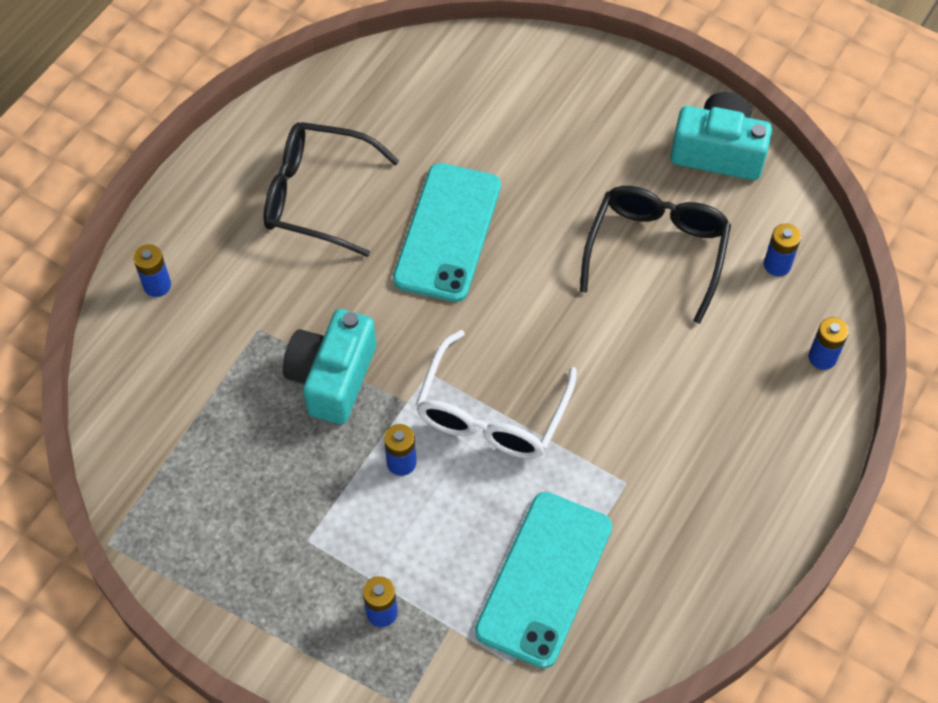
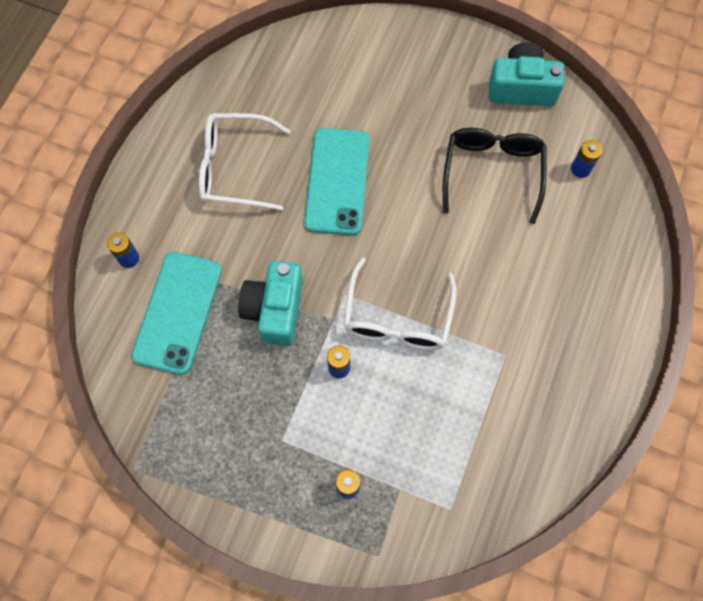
camera: 10 degrees left, 10 degrees up
black glasses [264,122,399,257] -> white glasses [199,113,291,211]
turquoise phone [475,492,612,669] -> turquoise phone moved to [131,252,222,375]
blue battery [808,317,849,370] -> none

